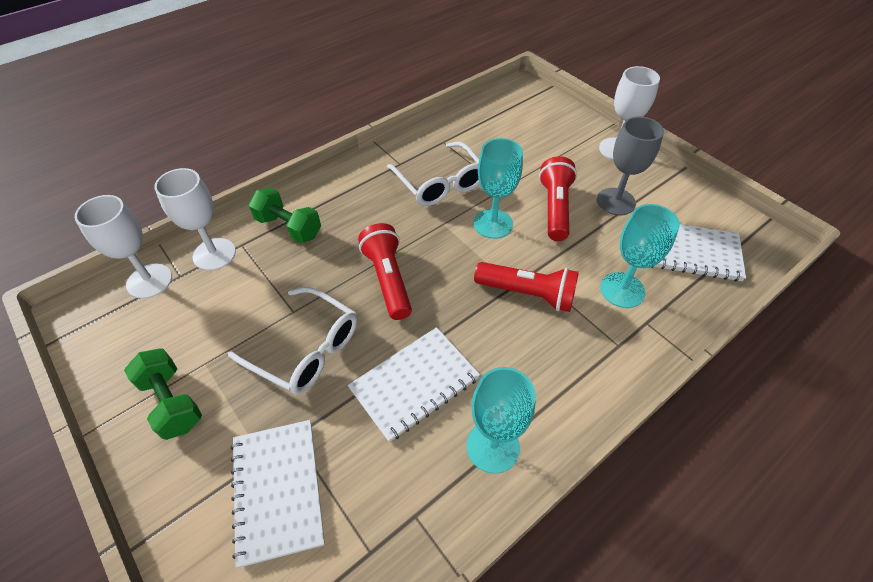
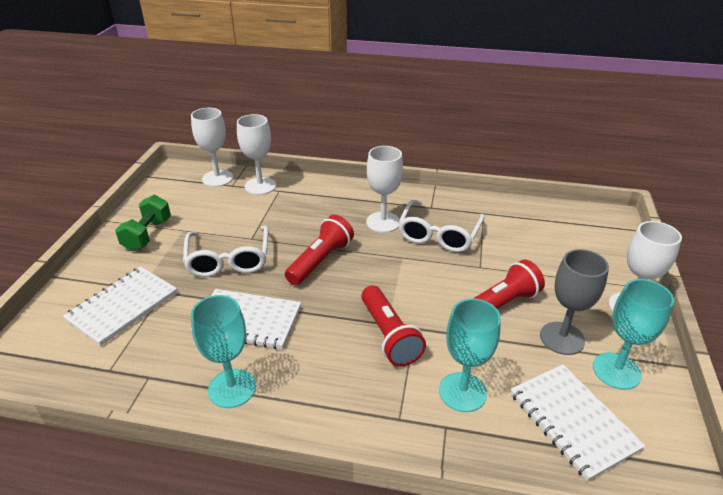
camera: 50 degrees right, 15 degrees down
green dumbbell [249,188,321,243] -> none
turquoise goblet [473,138,523,239] -> turquoise goblet moved to [593,279,674,390]
none -> white goblet [366,146,403,233]

